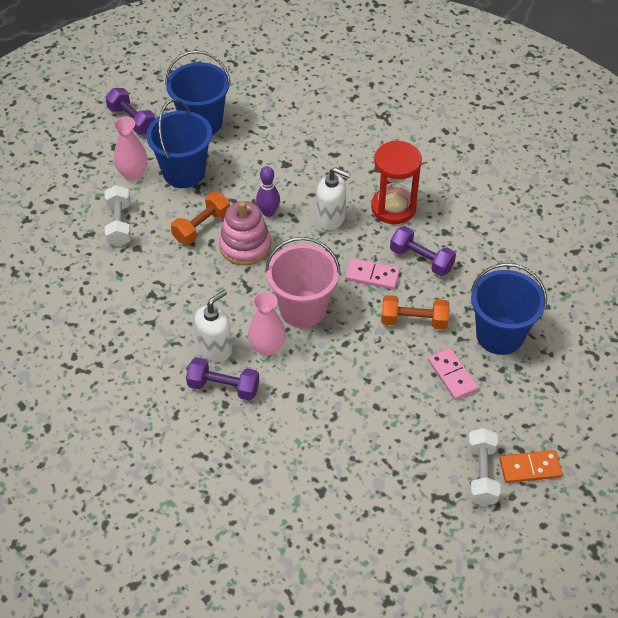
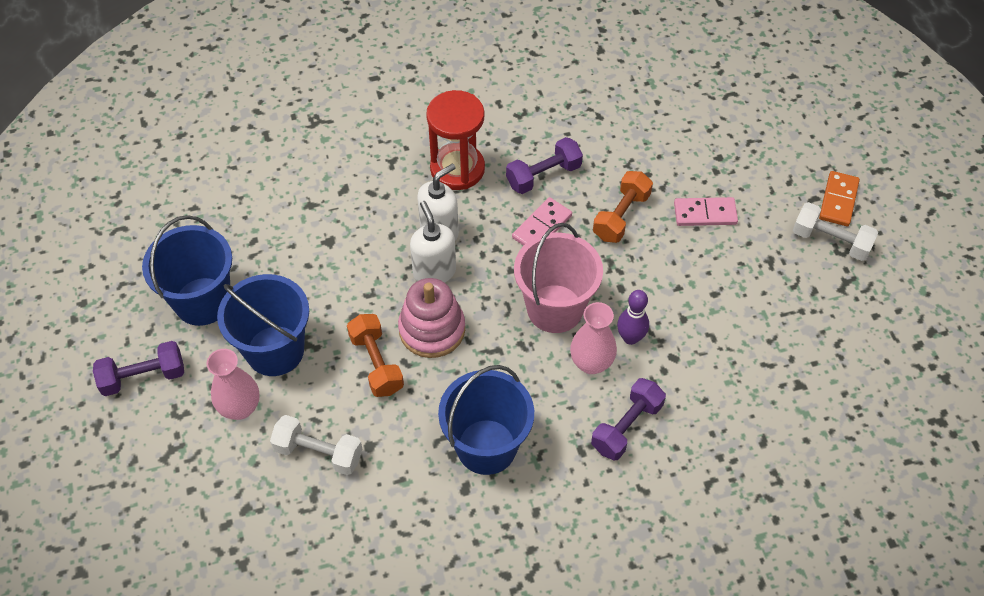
camera: 65 degrees left, 5 degrees up
white soap dispenser [195,290,232,362] -> white soap dispenser moved to [410,201,456,282]
purple bowling pin [256,166,280,217] -> purple bowling pin moved to [617,290,649,345]
blue bucket [471,263,547,355] -> blue bucket moved to [438,365,534,475]

